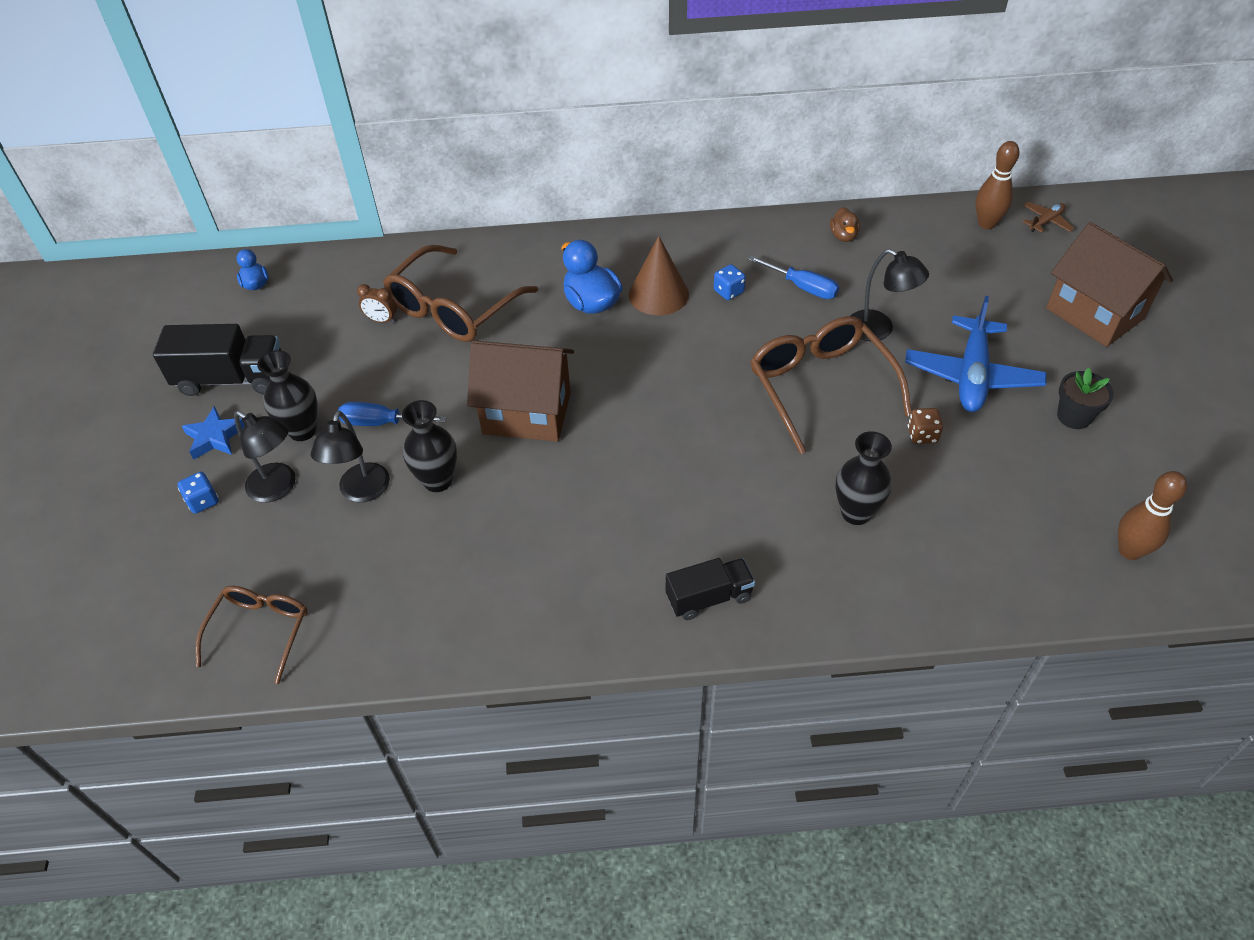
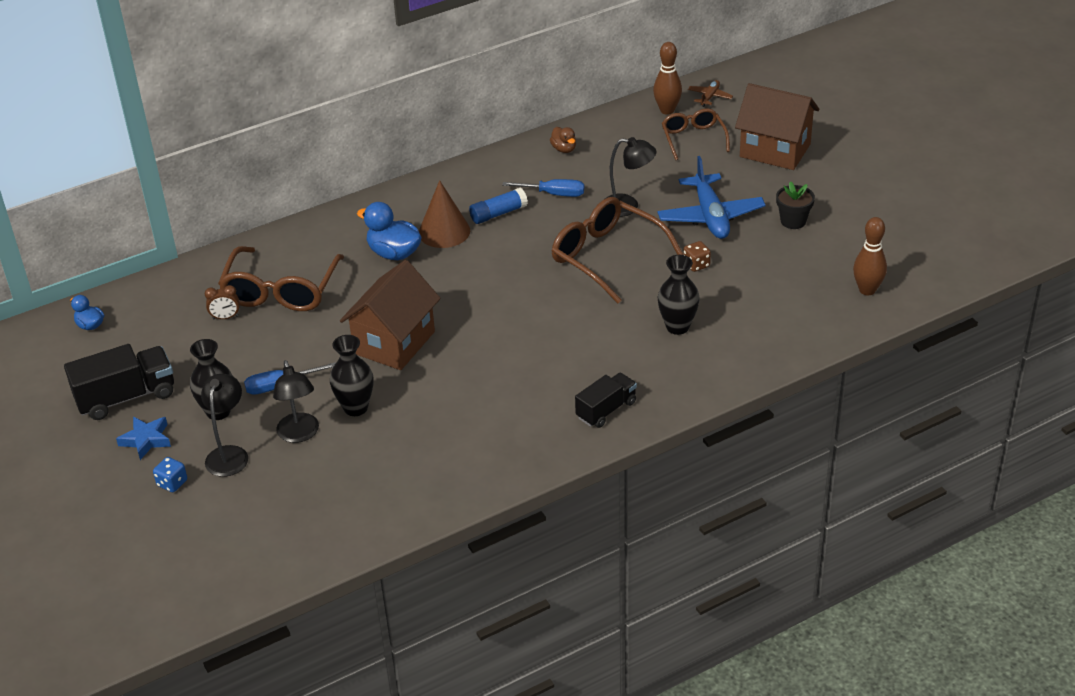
camera: 25 degrees left, 10 degrees down
brown glasses [196,586,308,684] -> brown glasses moved to [662,108,730,160]
black lamp [234,411,296,503] -> black lamp turned 90 degrees counterclockwise [201,374,248,477]
brown house [467,340,574,442] -> brown house turned 45 degrees counterclockwise [340,260,441,370]
blue dice [714,264,746,300] -> blue glue stick [469,188,528,224]

